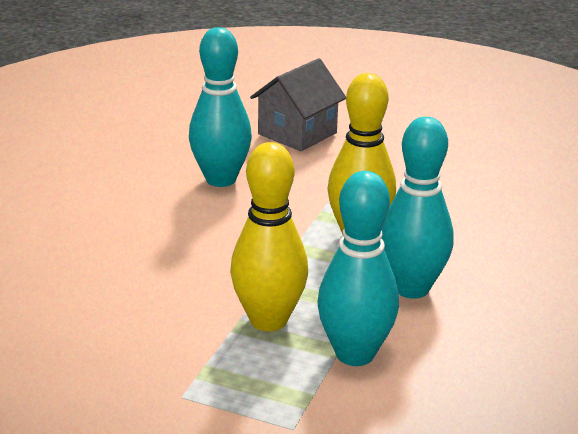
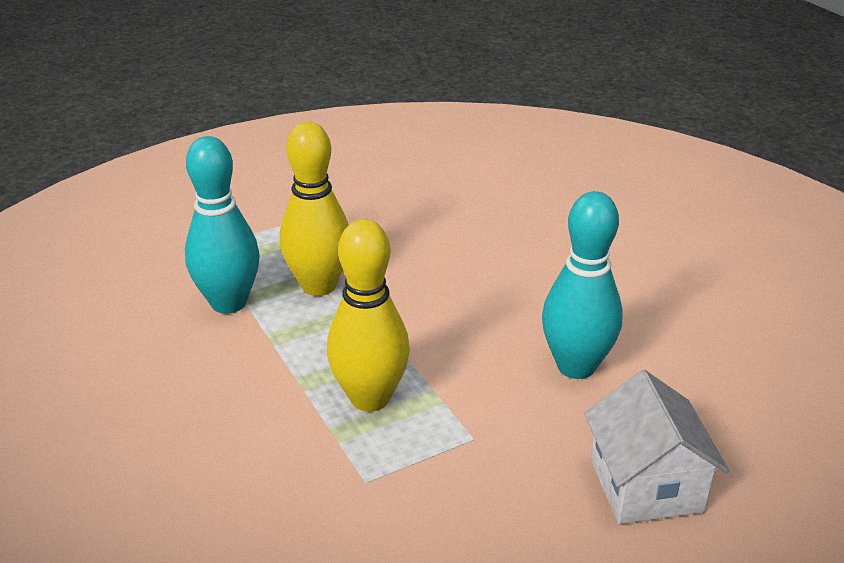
camera: 130 degrees right, 5 degrees up
grey house [250,58,346,151] -> white house [584,370,729,524]
turquoise bowling pin [381,117,454,299] -> none

